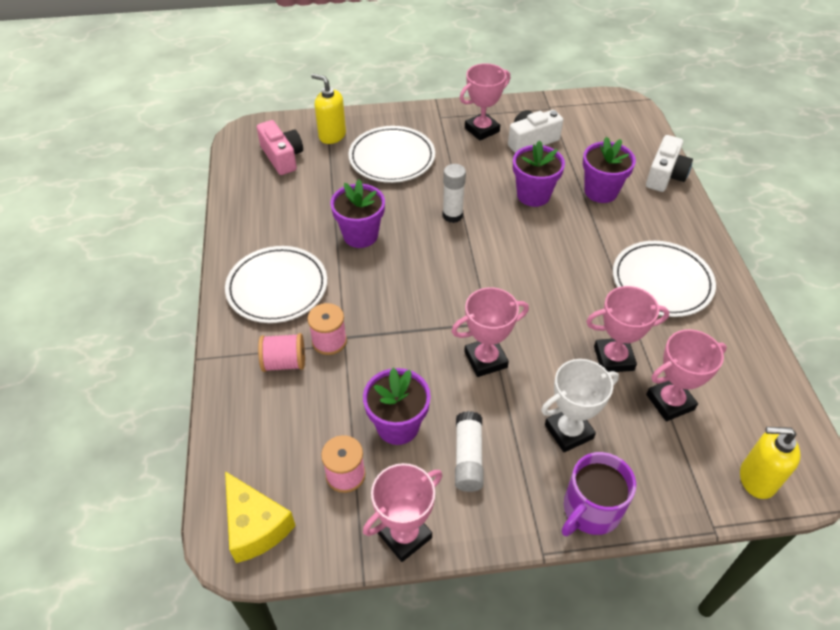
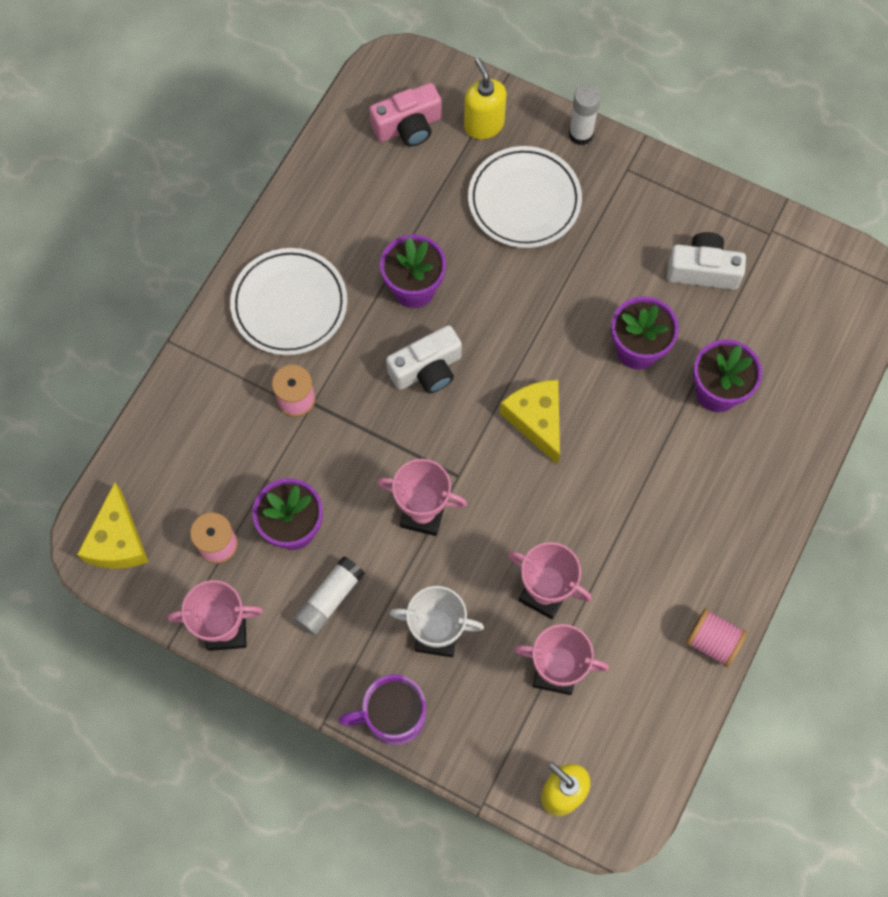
camera: 35 degrees right, 20 degrees up
pink camera [257,120,303,175] -> pink camera turned 60 degrees clockwise [369,83,442,147]
pink spool [258,333,305,372] -> pink spool moved to [685,608,747,667]
white glue stick [442,164,466,223] -> white glue stick moved to [569,85,601,145]
pink trophy [460,63,510,141] -> none
white plate [613,241,716,317] -> none
white camera [646,135,693,192] -> white camera moved to [386,325,462,393]
none -> yellow cheese [500,380,560,465]

